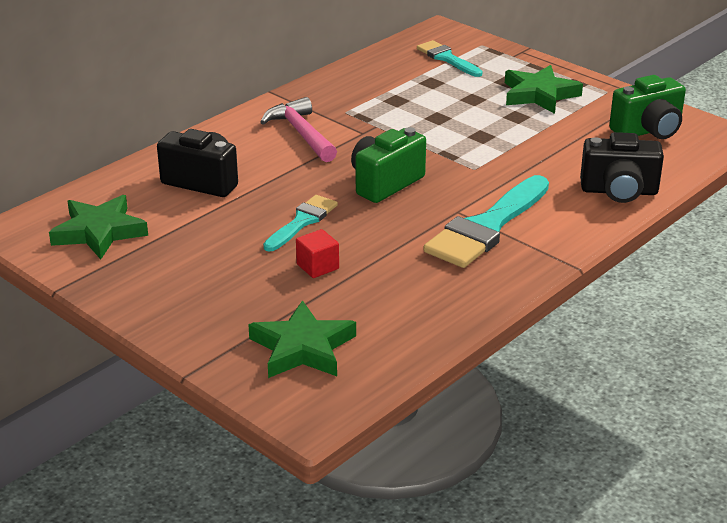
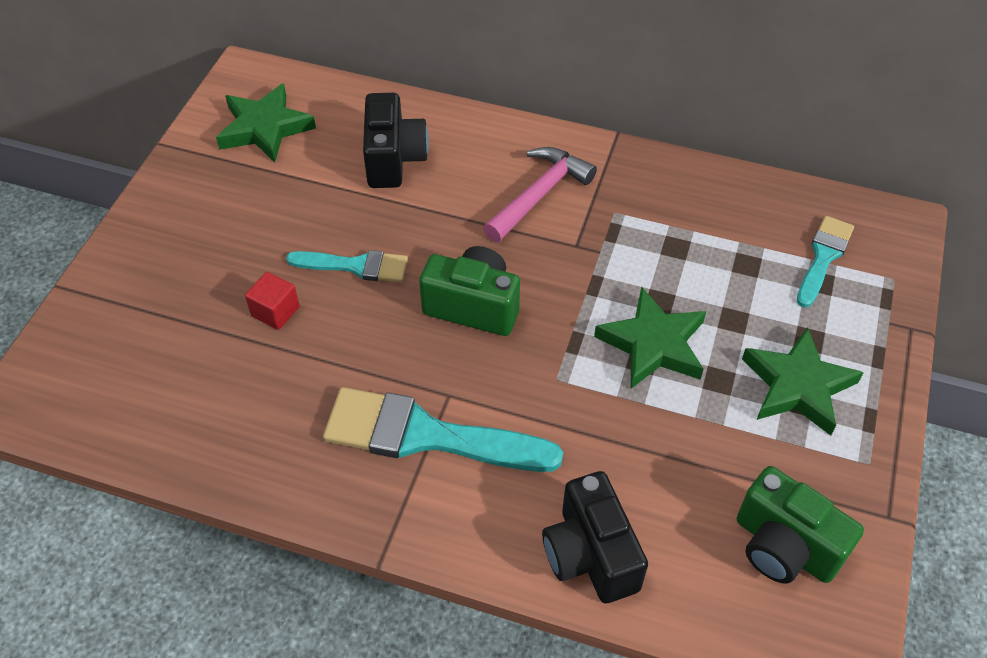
camera: 65 degrees right, 20 degrees up
green star [248,300,356,378] -> green star moved to [594,286,706,389]

